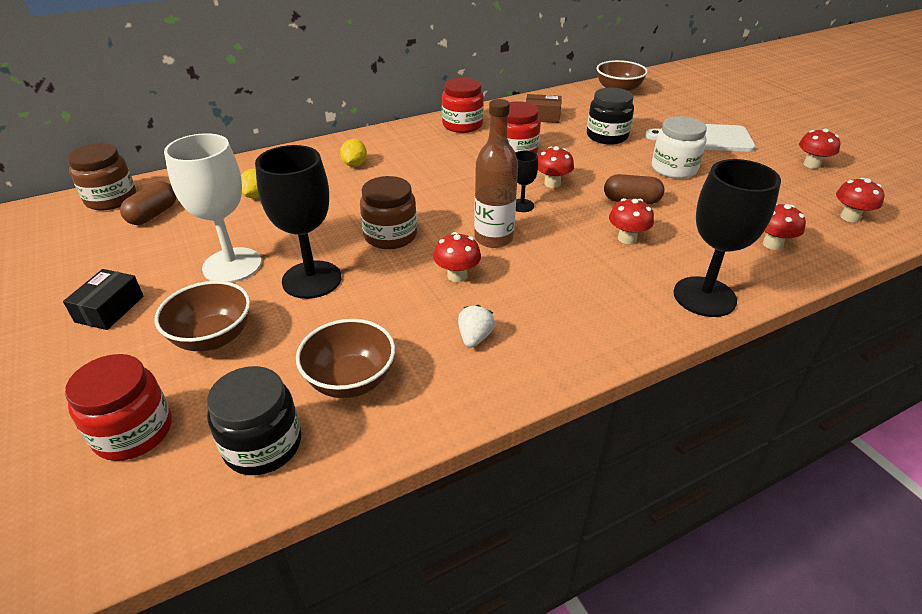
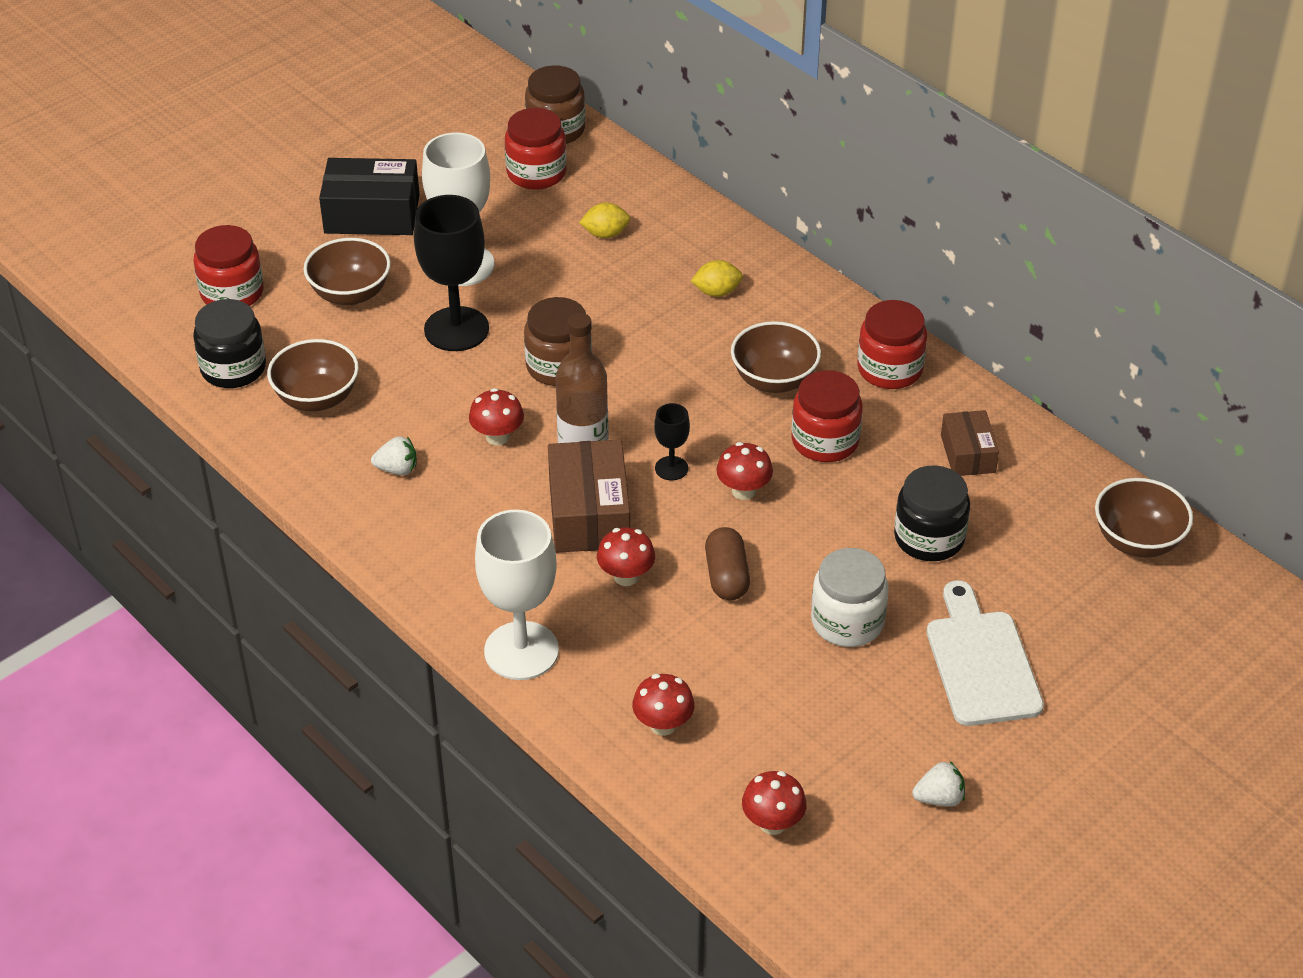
camera: 75 degrees right, 5 degrees up
black box [63,269,144,330] -> black box [319,158,420,235], size x1.67
brown capsule [120,181,176,225] -> red jar [505,108,567,189]
black goblet [673,159,781,317] -> white goblet [475,509,559,680]
red mushroom [799,128,841,169] -> white strawberry [912,761,965,807]
none -> brown box [548,439,630,553]
none -> brown bowl [731,321,821,393]

